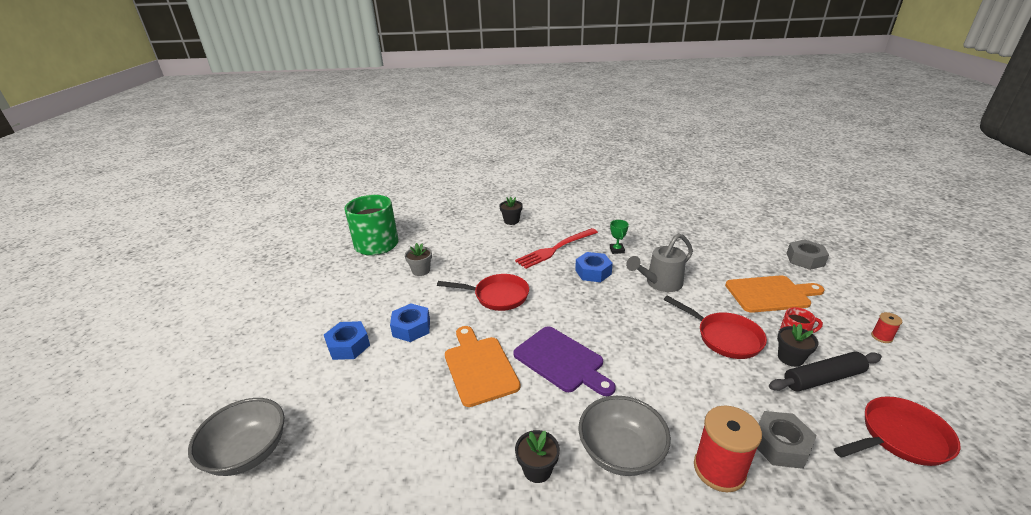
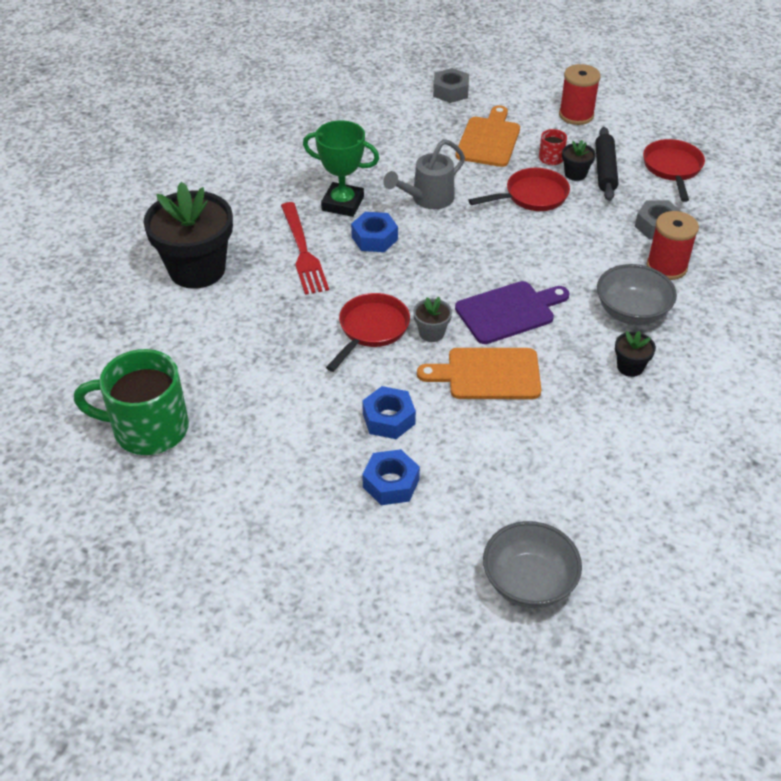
camera: 70 degrees left, 15 degrees up
grey flower pot [405,243,432,276] -> grey flower pot moved to [413,297,452,342]
black flower pot [500,197,523,225] -> black flower pot [144,182,233,289], size x2.35
green trophy [610,220,629,254] -> green trophy [303,120,379,217], size x2.05
grey watering can [626,233,693,292] -> grey watering can turned 60 degrees clockwise [383,139,465,209]
red spool [871,312,902,343] -> red spool [559,64,601,125], size x2.07

